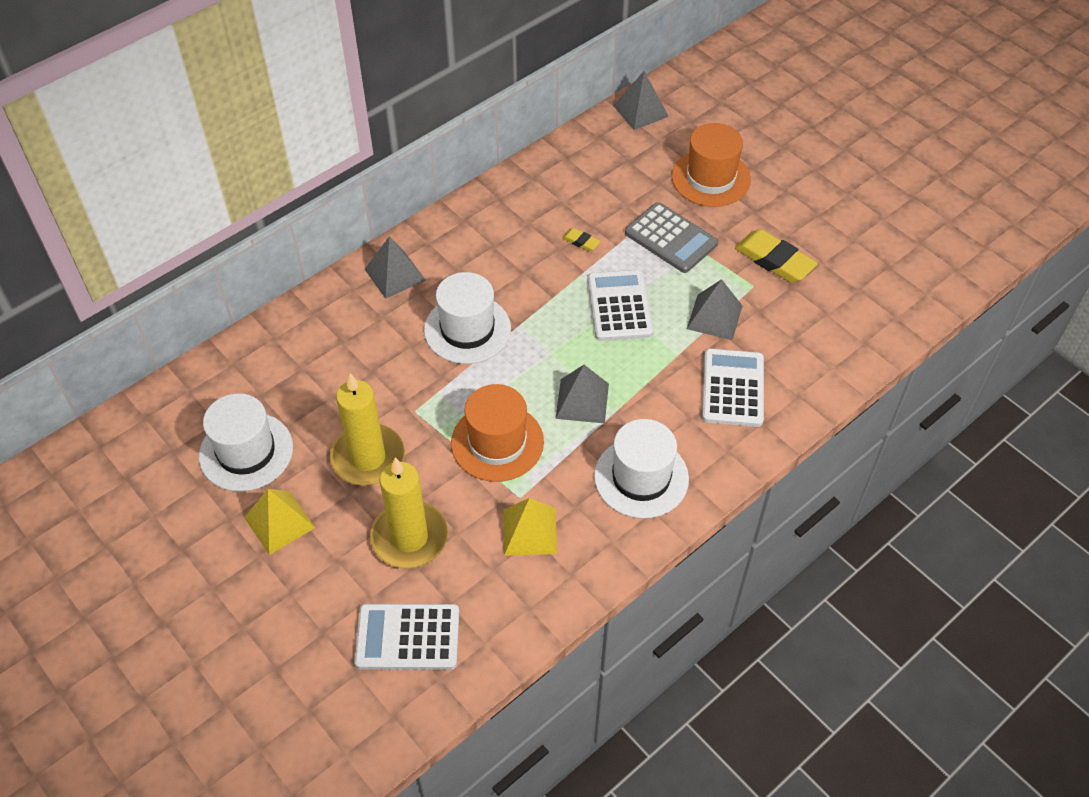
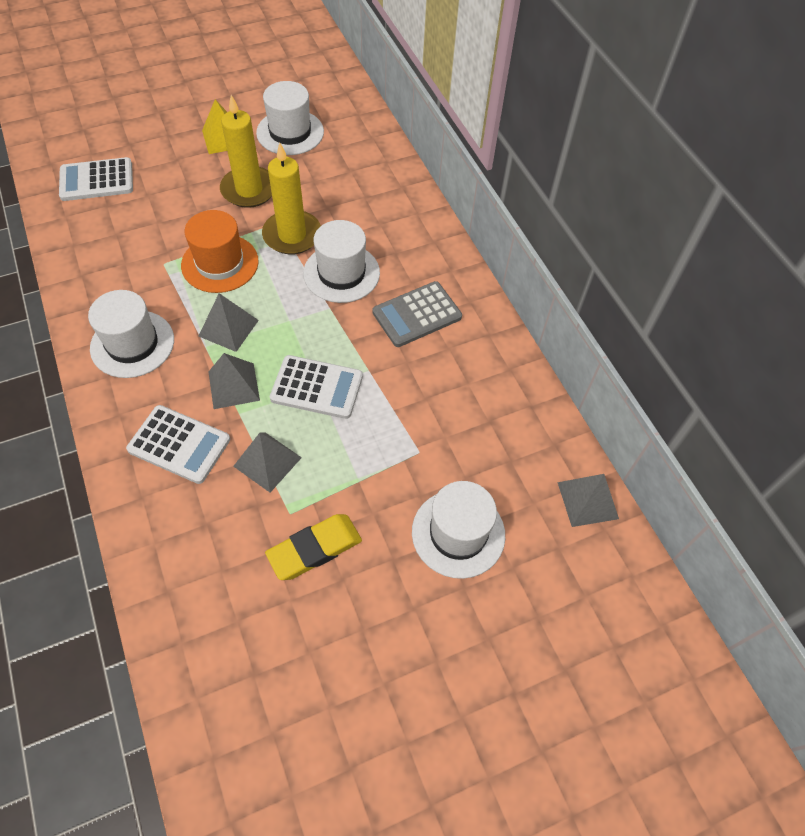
camera: 105 degrees right, 5 degrees up
white calculator [355,604,459,670] -> white calculator turned 120 degrees counterclockwise [59,157,133,201]
grey pyramid [365,236,426,299] -> grey pyramid moved to [209,353,260,409]
yellow candle [370,457,448,569] -> yellow candle moved to [262,143,321,255]
yellow pyramid [503,498,557,556] -> none
yellow eraser [562,228,601,251] -> none
grey calculator [625,202,718,273] -> grey calculator moved to [373,281,462,347]
orange hat [671,123,751,207] -> white hat [412,481,505,579]

